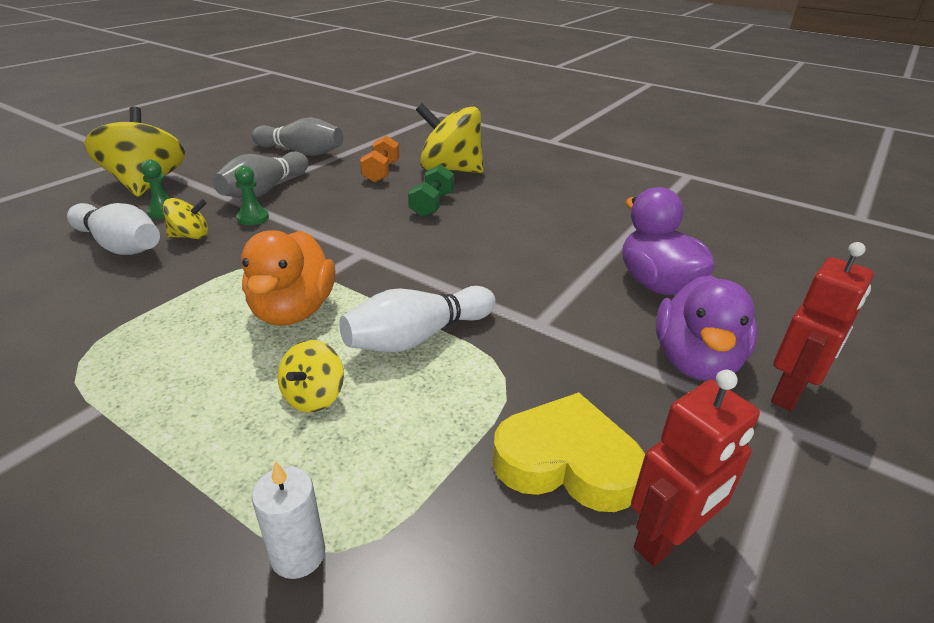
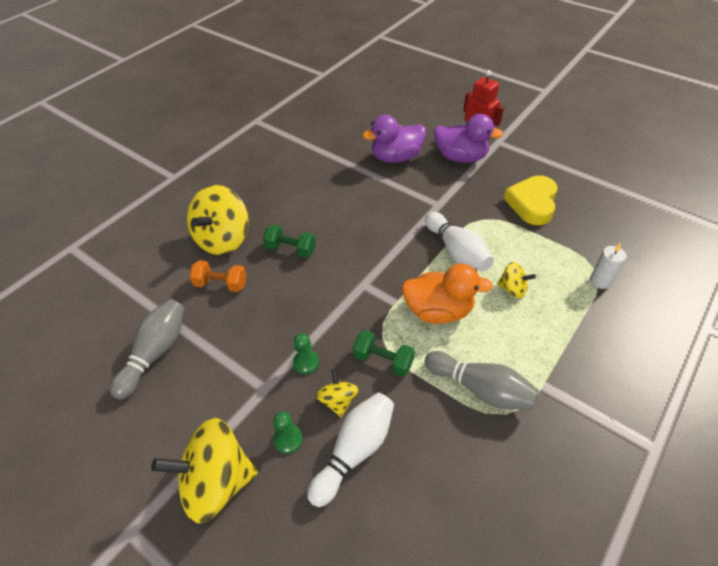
camera: 85 degrees left, 15 degrees up
grey bowling pin [213,152,309,198] -> grey bowling pin moved to [425,351,539,410]
red robot [631,370,760,567] -> none
none -> green dumbbell [353,330,415,377]

